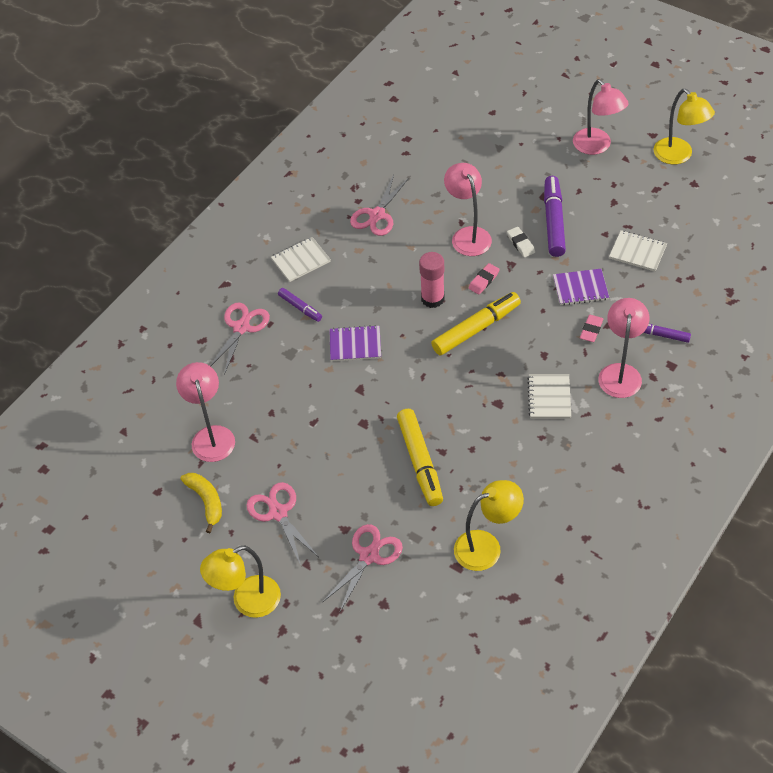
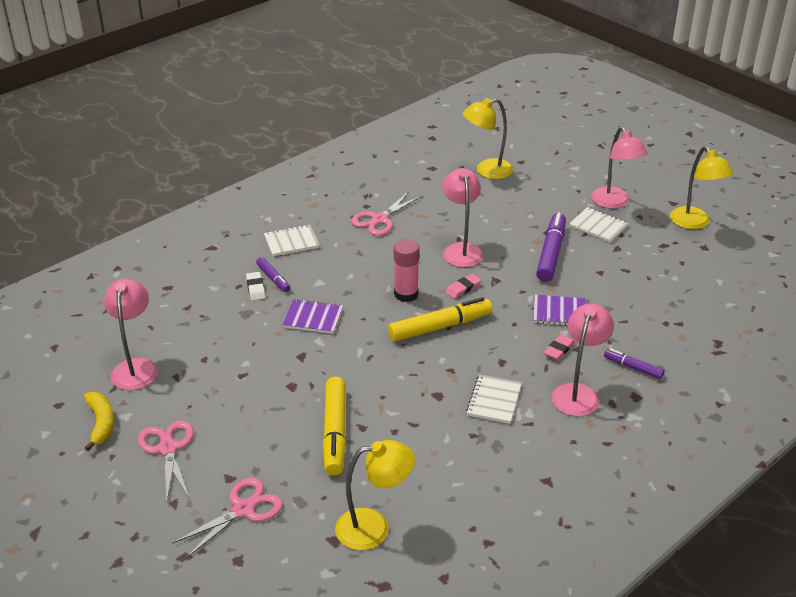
camera: 10 degrees right, 15 degrees down
yellow lamp [200,546,281,618] -> yellow lamp moved to [463,98,513,179]
pink scissors [210,303,270,375] -> none
white eraser [507,227,535,258] -> white eraser moved to [246,272,266,301]
white notebook [609,230,667,272] -> white notebook moved to [569,207,629,243]

